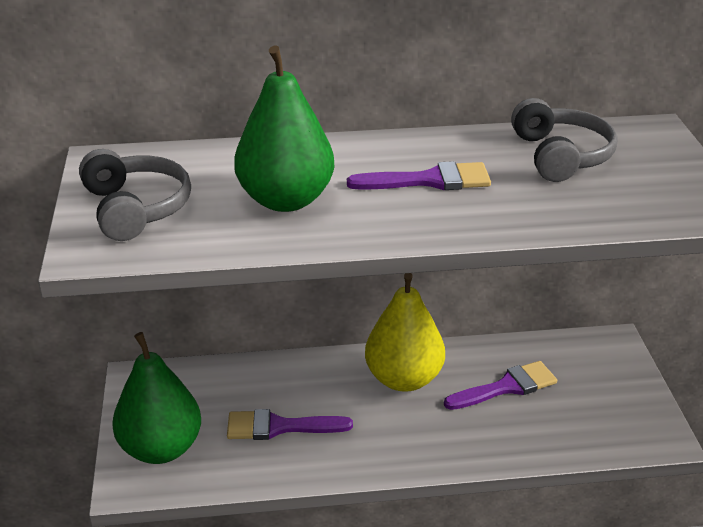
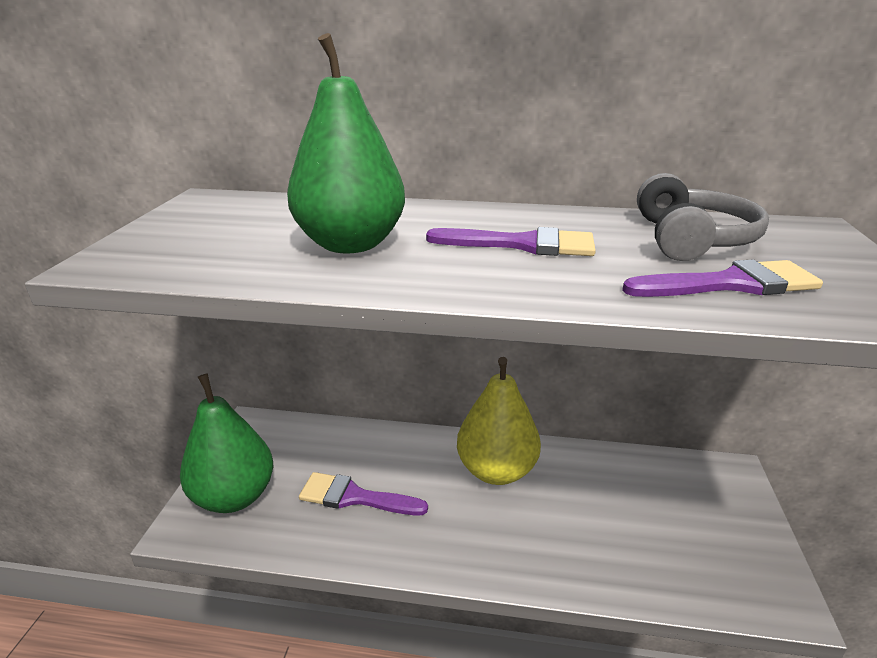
camera: 15 degrees right, 5 degrees down
grey headphones [79,149,191,241] -> none
purple brush [444,361,557,410] -> purple brush moved to [622,259,823,297]

